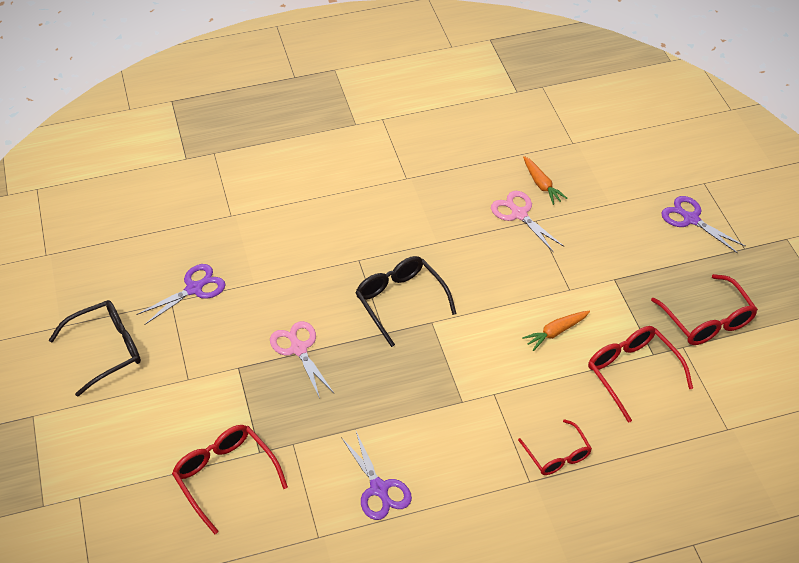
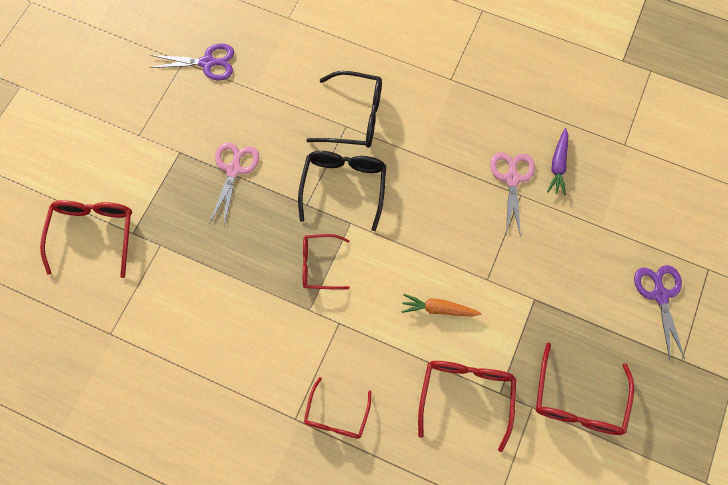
camera: 40 degrees right, 20 degrees up
black glasses [49,300,141,397] -> black glasses moved to [306,71,382,148]
purple scissors [341,432,412,520] -> none
orange carrot [523,156,568,205] -> purple carrot [547,128,568,196]
none -> red glasses [303,234,350,290]

